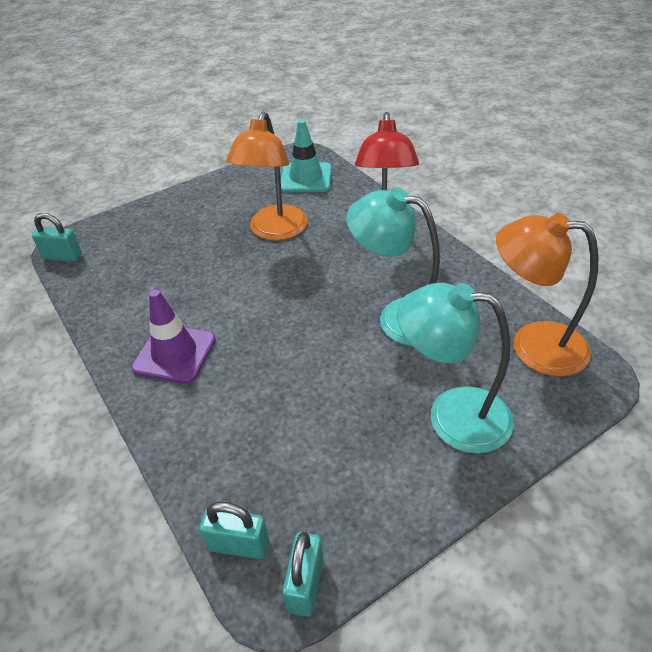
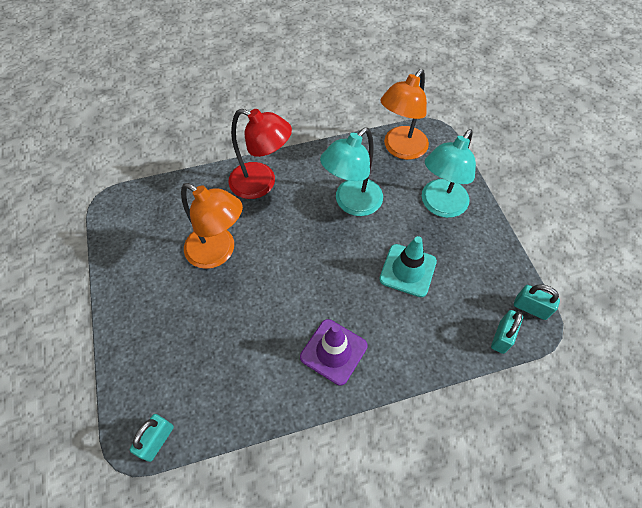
camera: 75 degrees left, 15 degrees up
turquoise traffic cone [281,119,332,193] -> turquoise traffic cone moved to [379,236,437,297]

